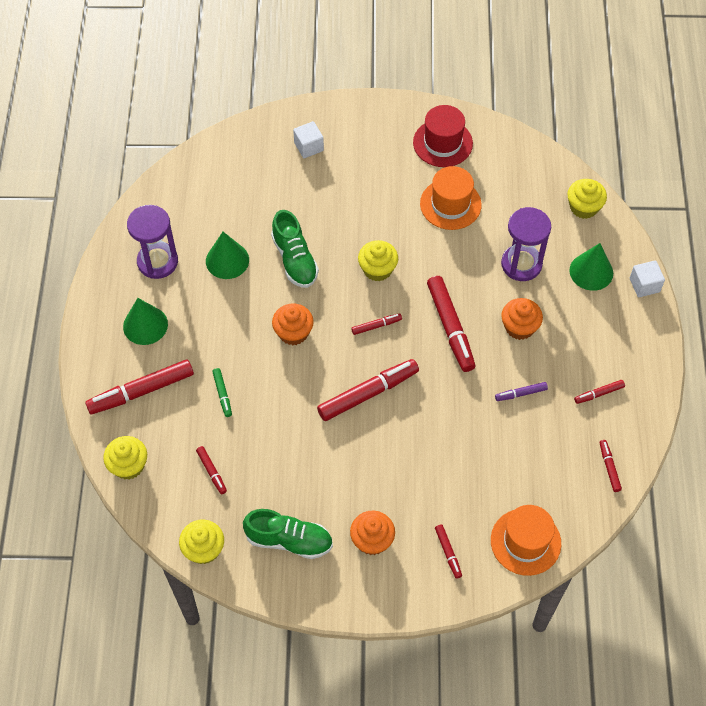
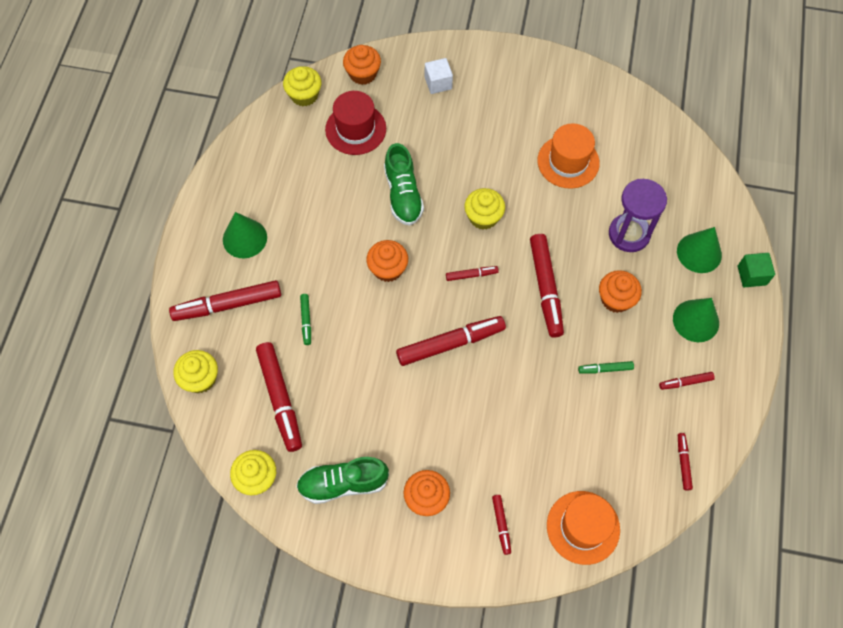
camera: 10 degrees right, 5 degrees up
purple hourglass [127,205,178,279] -> none
red marker [196,446,227,494] -> red marker [256,342,302,452], size x2.06
green cone [206,232,249,279] -> green cone moved to [673,298,719,342]
green shoe [243,509,333,559] -> green shoe turned 150 degrees clockwise [296,457,389,504]
red hat [413,105,473,167] -> red hat moved to [325,91,386,155]
purple marker [495,382,548,401] -> green marker [578,361,634,374]
yellow cupcake [567,179,607,219] -> yellow cupcake moved to [283,66,321,106]
white cube [630,260,665,297] -> green cube [738,253,775,287]
none -> orange cupcake [343,45,381,85]

